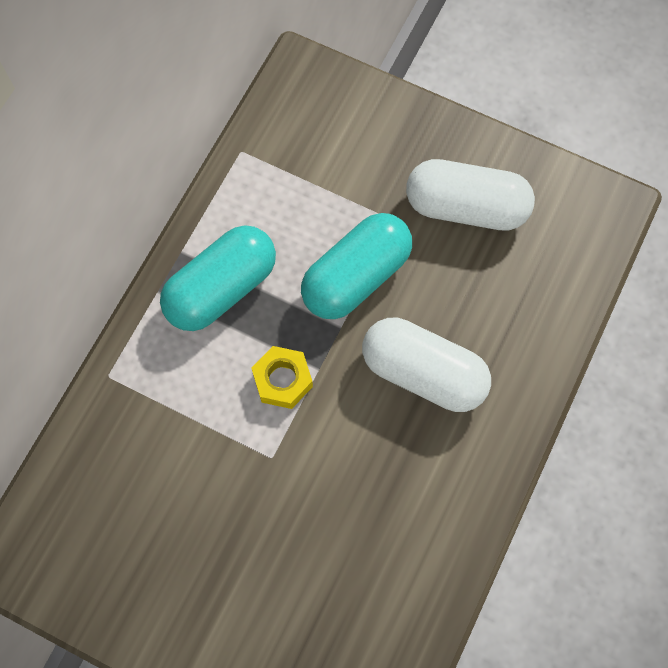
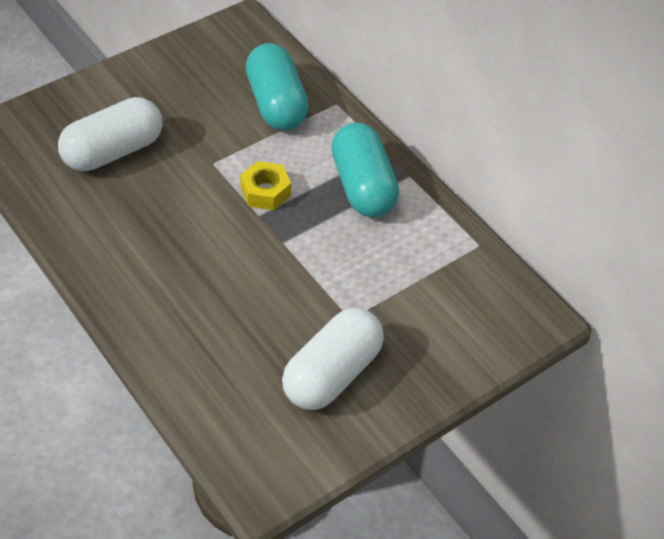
camera: 115 degrees right, 20 degrees down
turquoise capsule [301,213,412,319] -> turquoise capsule moved to [246,43,309,130]
white capsule [362,318,491,412] -> white capsule moved to [58,97,162,171]

